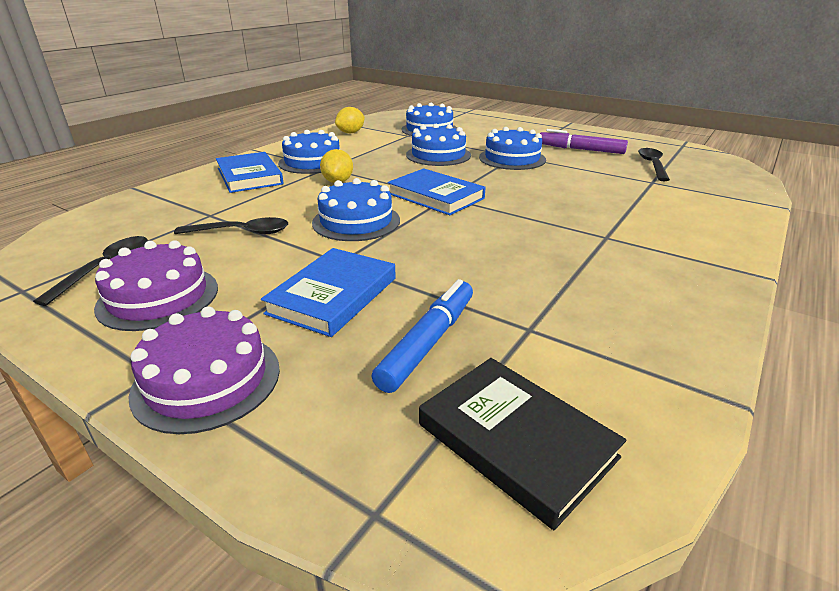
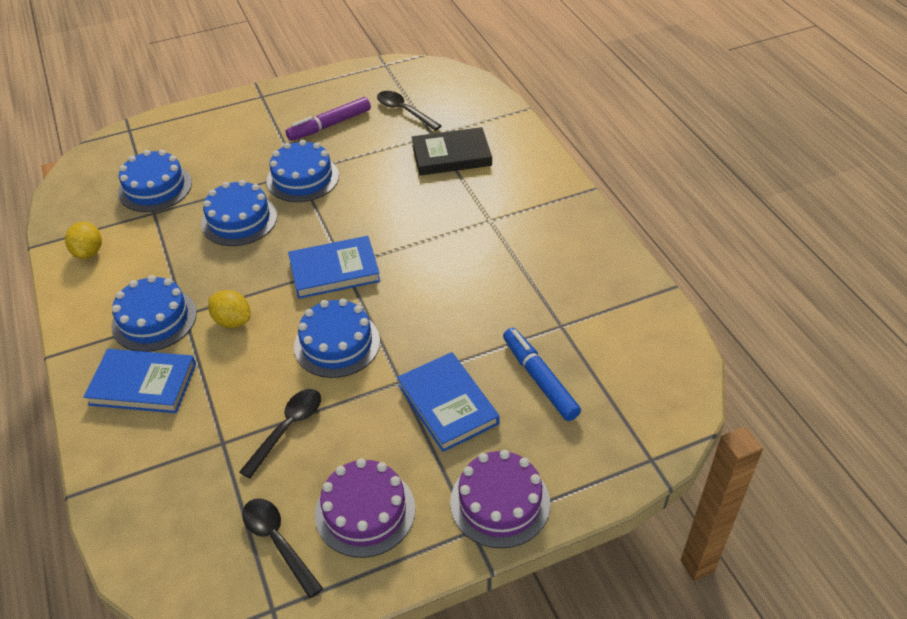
camera: 55 degrees left, 15 degrees up
black book [419,358,627,530] -> black book moved to [412,127,492,176]

